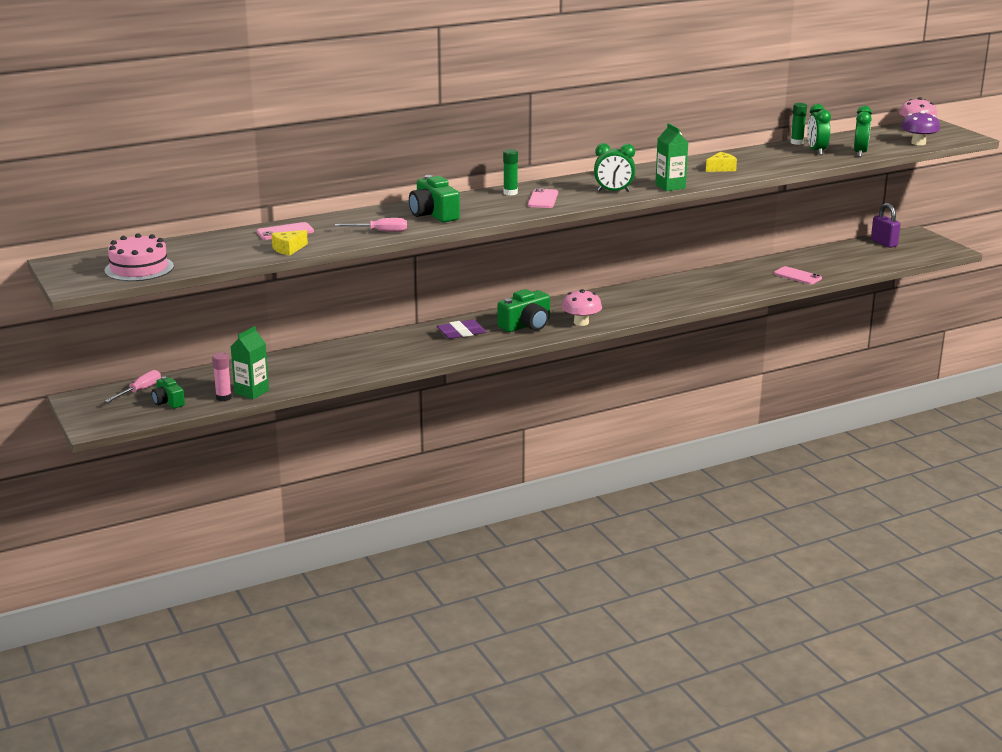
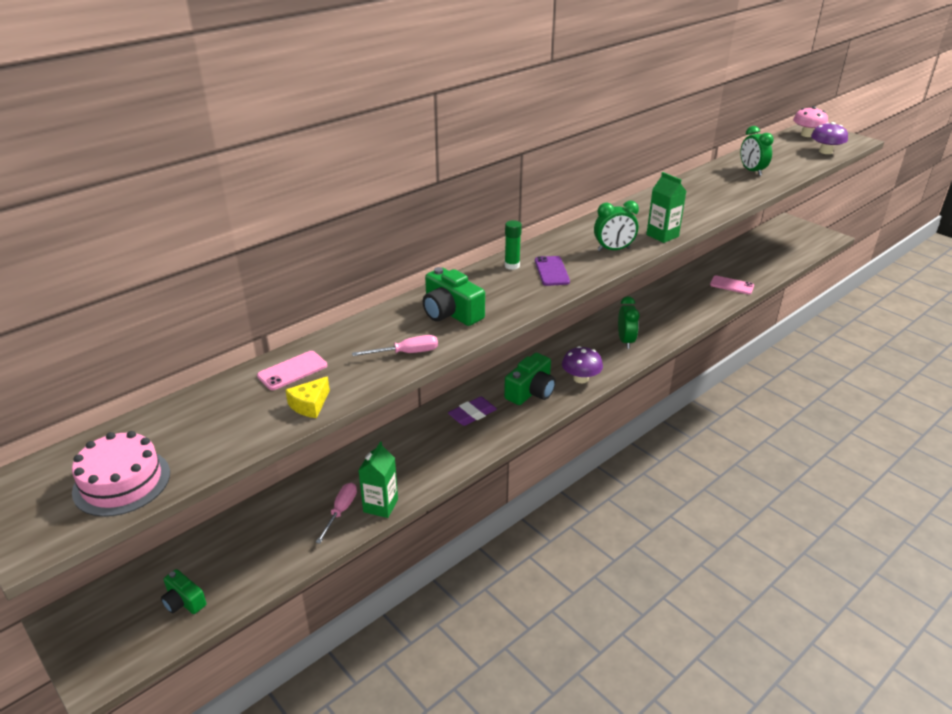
camera: 15 degrees left, 10 degrees up
pink screwdriver [105,370,161,402] -> pink screwdriver moved to [316,483,357,544]
pink glue stick [212,352,232,401] -> none
green carton [231,326,269,399] -> green carton moved to [358,441,398,518]
pink phone [528,188,558,208] -> purple phone [535,256,570,286]
pink mushroom [561,289,602,326] -> purple mushroom [562,346,603,383]
yellow cheese [706,152,737,172] -> none
green glue stick [790,103,807,145] -> none
green clock [854,106,872,157] -> green clock moved to [618,296,640,349]
purple padlock [871,203,901,248] -> none

